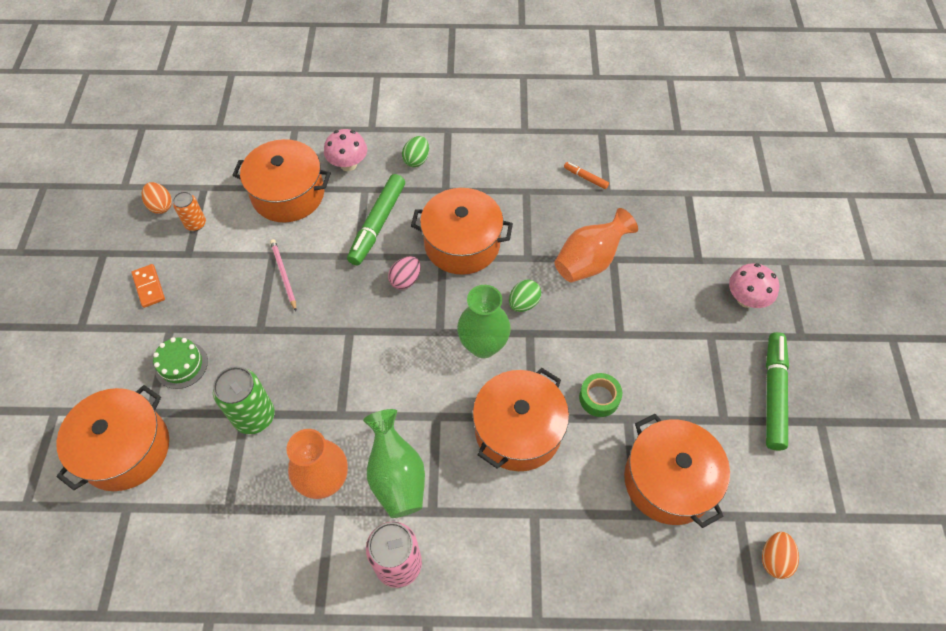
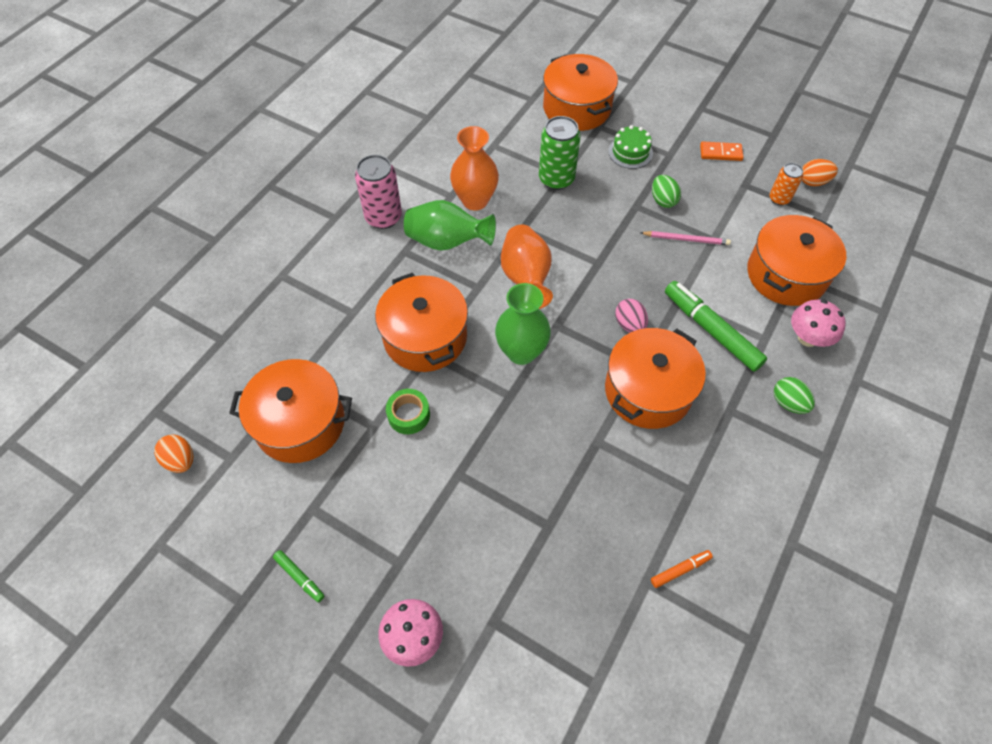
camera: 120 degrees right, 0 degrees up
green egg [509,280,541,312] -> green egg moved to [652,175,681,208]
orange vase [554,208,638,283] -> orange vase moved to [501,225,553,309]
green marker [766,332,789,451] -> green marker [273,550,325,602], size x0.47

